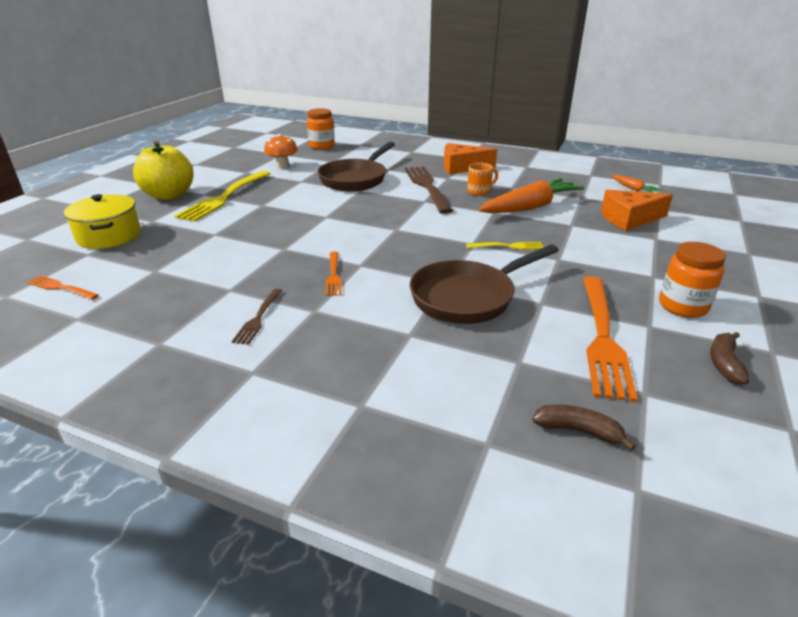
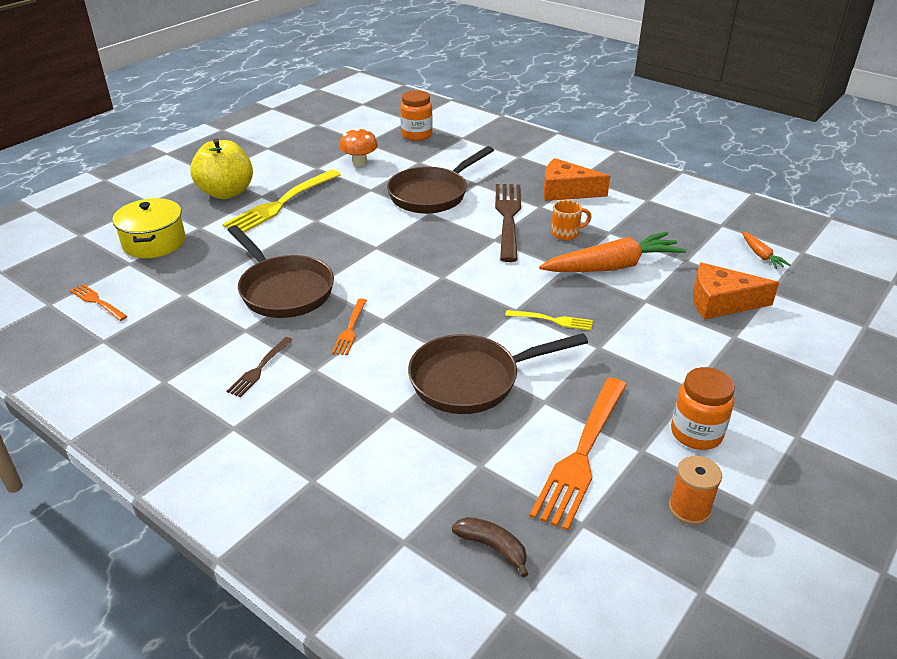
camera: 15 degrees right, 5 degrees up
brown banana [710,332,750,384] -> orange spool [669,456,722,525]
none -> brown pan [228,225,334,318]

